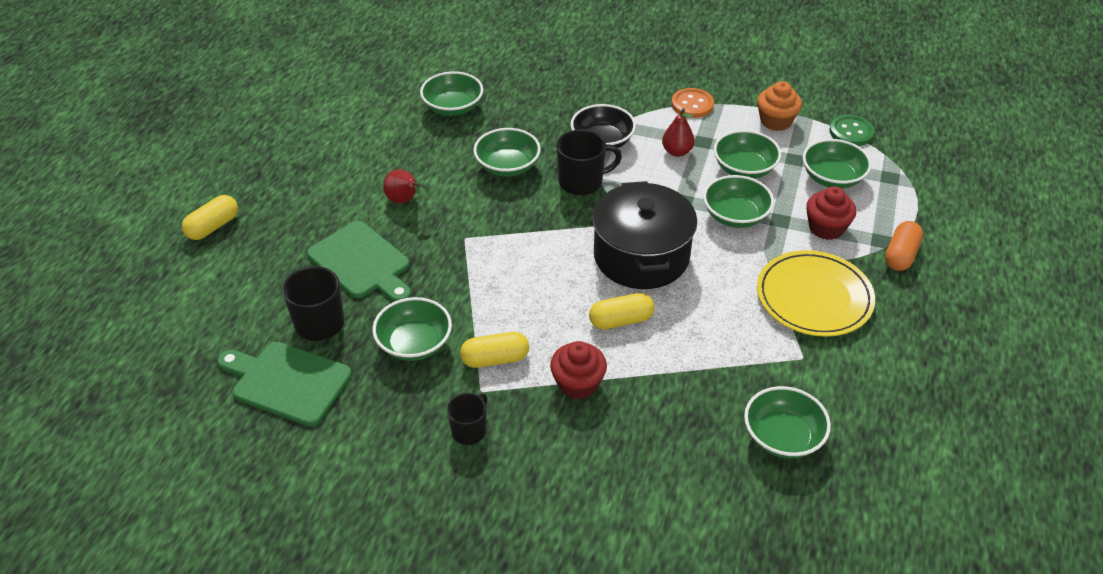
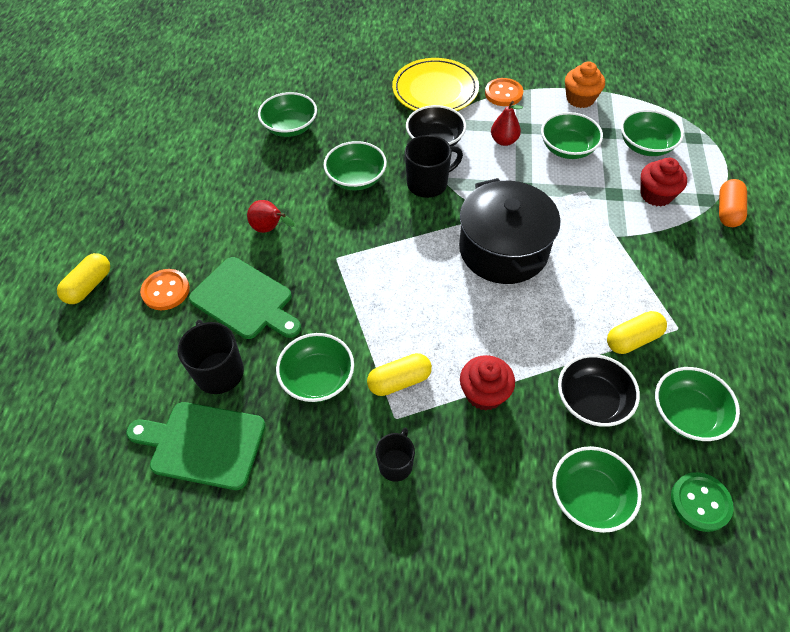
camera: 10 degrees left, 10 degrees up
yellow capsule [589,293,655,329] -> yellow capsule moved to [607,311,667,354]
green bowl [703,175,774,228] -> green bowl moved to [552,446,642,533]
yellow plate [757,250,875,337] -> yellow plate moved to [392,58,479,111]
green button [830,115,875,146] -> green button moved to [671,472,734,532]
none -> orange button [140,269,190,310]
none -> black bowl [558,354,640,427]

